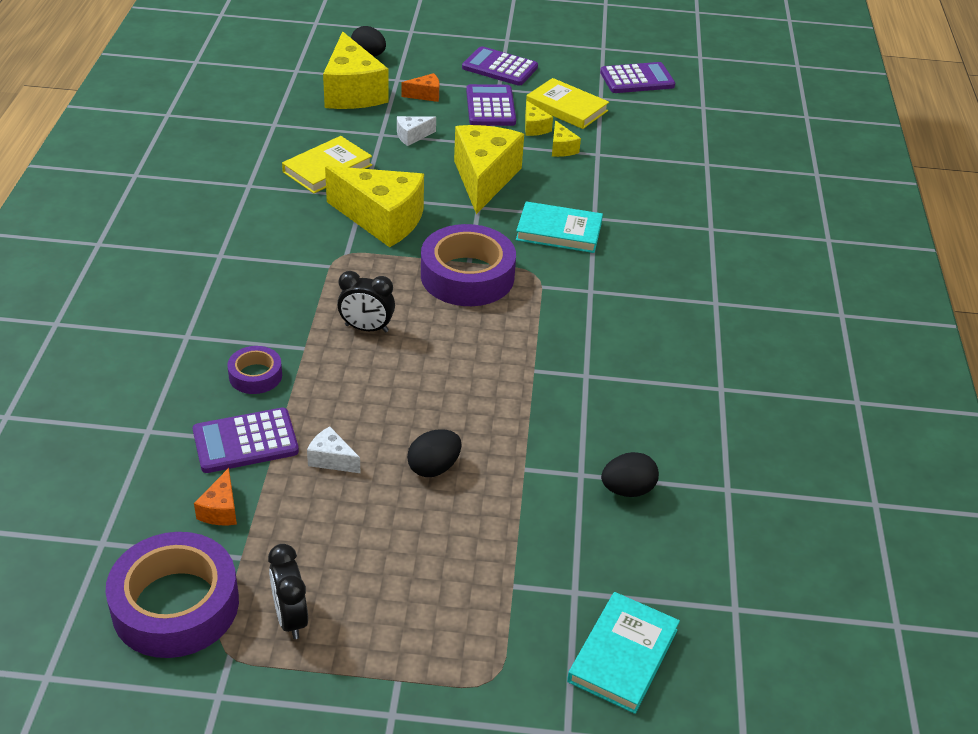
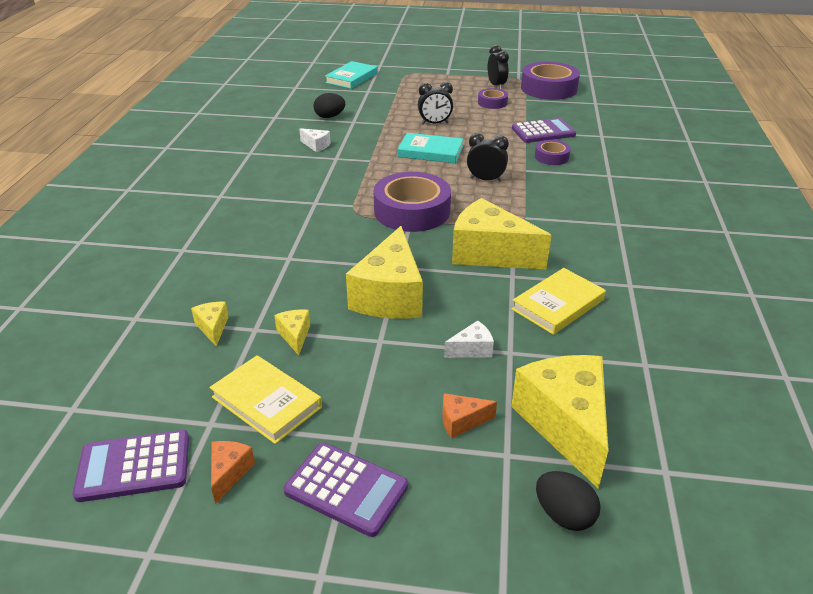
camera: 175 degrees left, 5 degrees down
orange cheese [194,468,237,525] -> orange cheese moved to [211,441,255,504]
white cheese [307,426,361,473] -> white cheese moved to [299,128,331,152]
black egg [407,429,462,477] -> black clock [418,82,453,124]
purple calculator [466,84,516,126] -> none
turquoise book [516,201,603,253] -> turquoise book moved to [398,133,463,164]
yellow cheese [525,101,553,136] -> yellow cheese moved to [191,302,229,346]
none -> purple tape [478,88,508,109]

